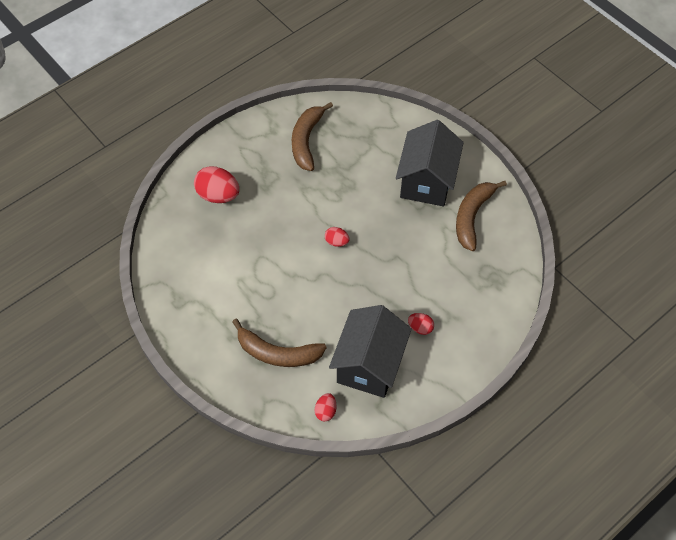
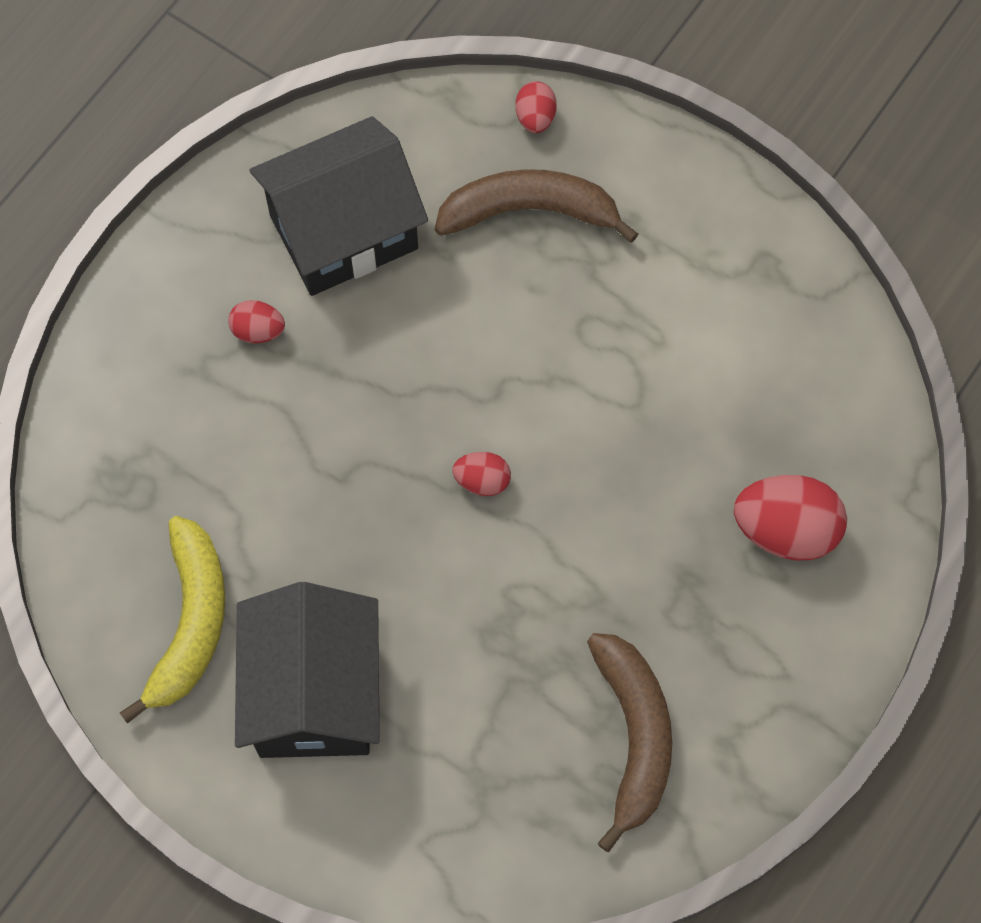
camera: 165 degrees right, 10 degrees up
red egg [315,393,337,421] -> red egg moved to [516,81,556,133]
black house [329,305,412,398] -> black house turned 60 degrees clockwise [250,116,428,296]
brown banana [456,181,507,251] -> yellow banana [120,516,225,724]

